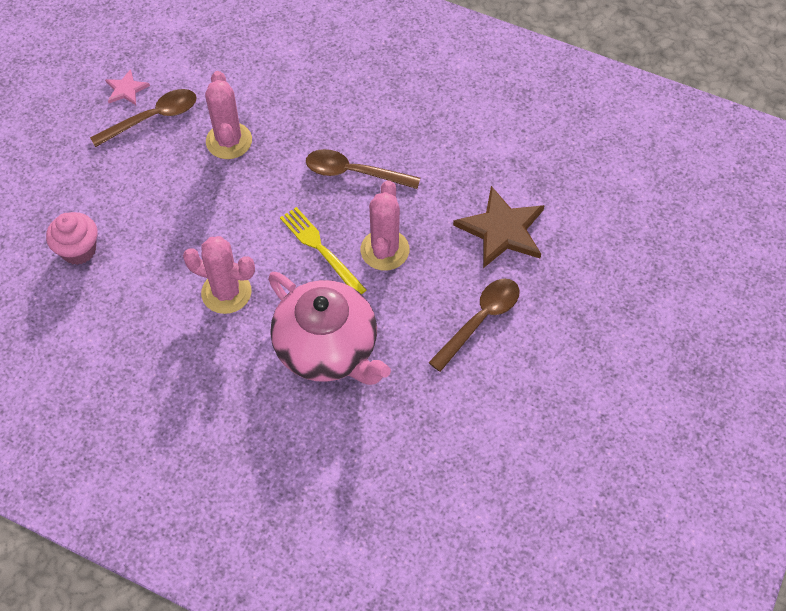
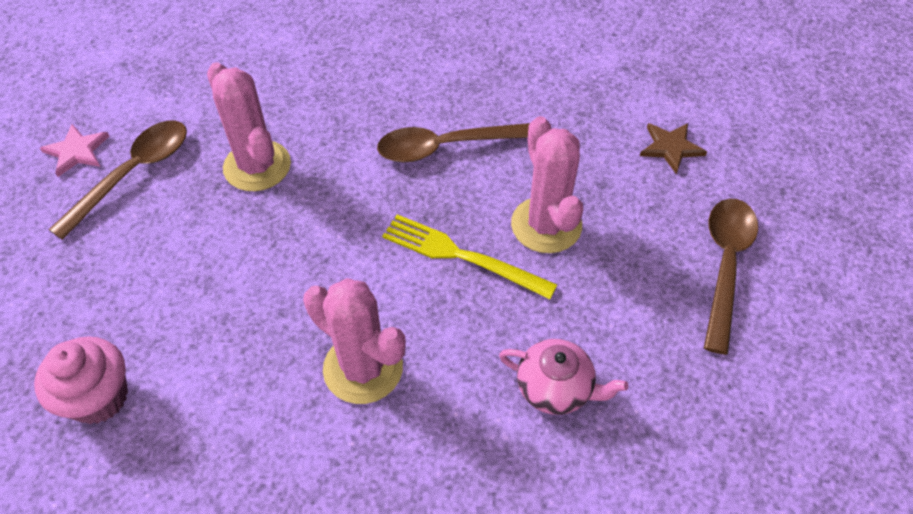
camera: 25 degrees left, 5 degrees down
pink cactus [183,236,255,314] -> pink cactus turned 45 degrees clockwise [303,278,406,404]
pink teapot [268,272,391,385] -> pink teapot [499,339,628,415], size x0.47
brown star [453,186,545,268] -> brown star [640,123,707,174], size x0.52

